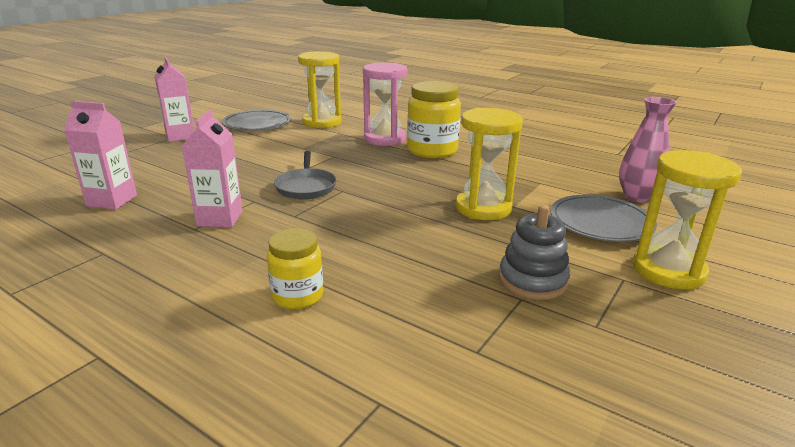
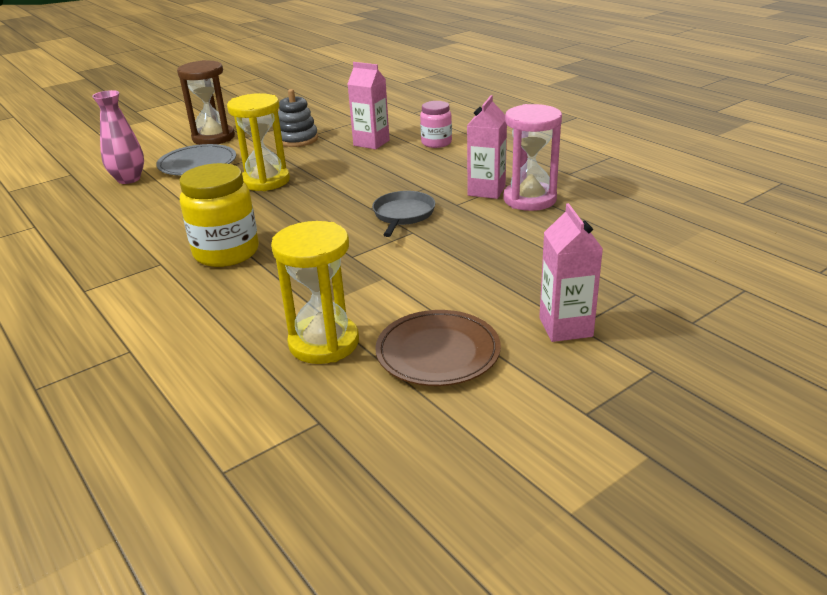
camera: 160 degrees left, 5 degrees up
pink carton [64,101,137,210] -> pink carton moved to [348,62,390,149]
grey plate [222,110,291,131] -> brown plate [375,310,501,386]
yellow jar [267,228,323,309] -> pink jar [420,101,452,148]
pink hourglass [363,62,407,146] -> pink hourglass moved to [503,104,562,211]
yellow hourglass [633,150,742,289] -> brown hourglass [177,60,235,145]

